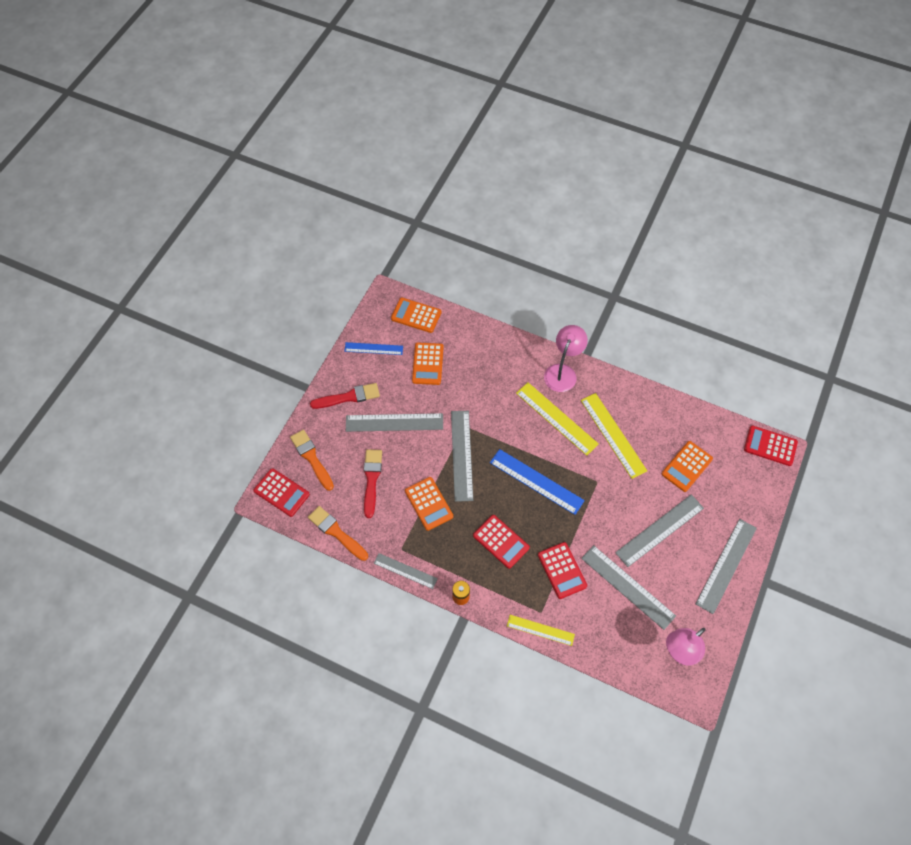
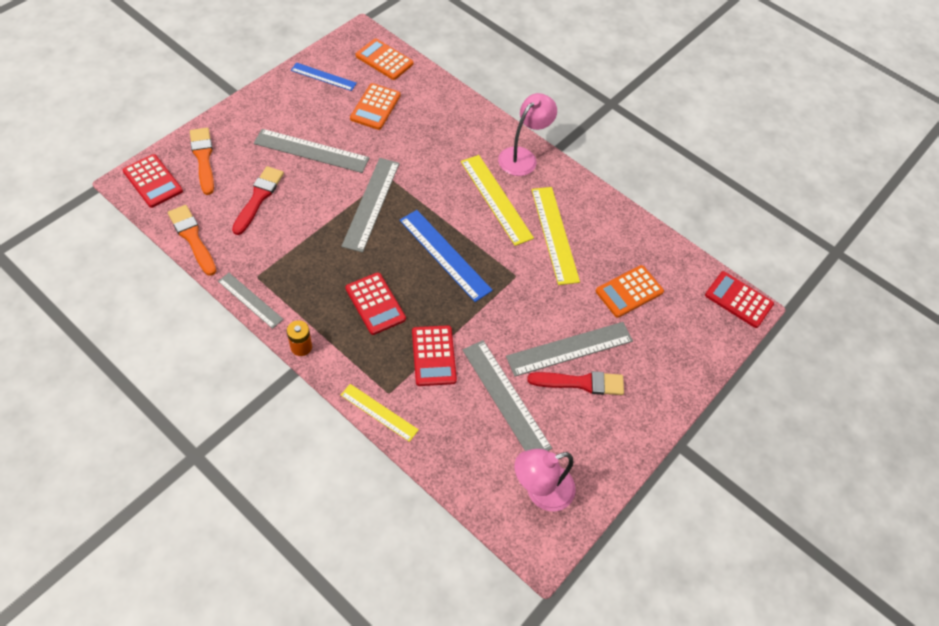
camera: 10 degrees right, 5 degrees down
red brush [310,383,380,409] -> red brush moved to [527,371,624,395]
orange calculator [405,477,453,531] -> none
grey ruler [695,519,757,614] -> none

